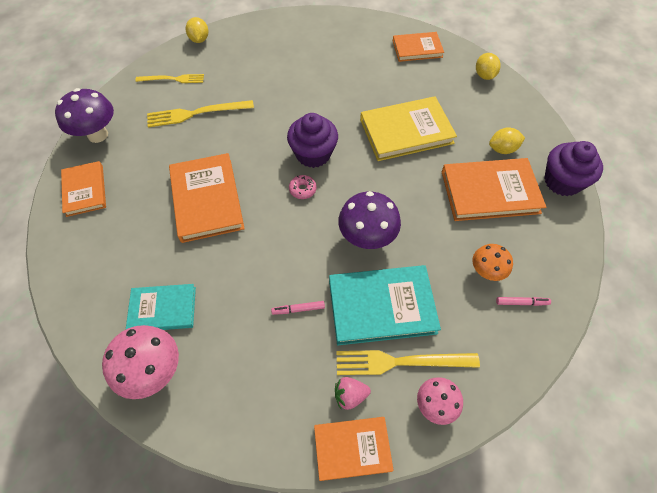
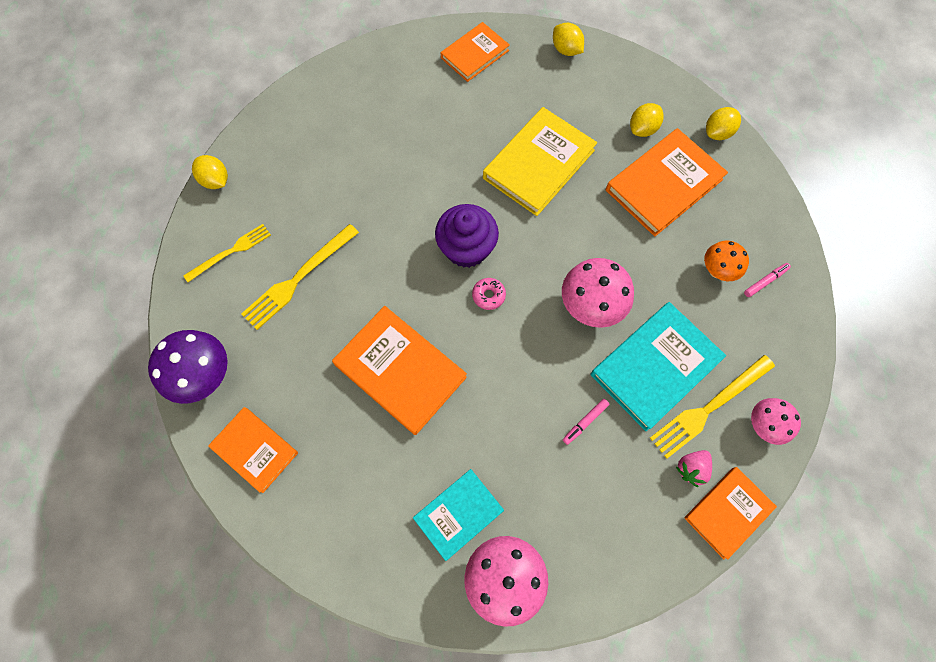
camera: 35 degrees left, 10 degrees up
purple mushroom [338,191,401,249] -> pink mushroom [562,258,634,328]
purple cupcake [544,141,603,196] -> yellow lemon [706,107,741,140]

